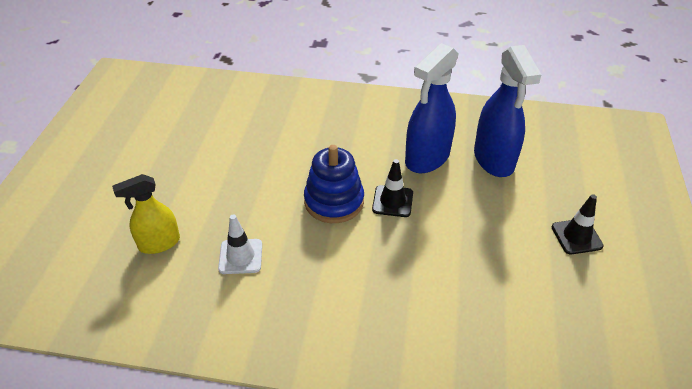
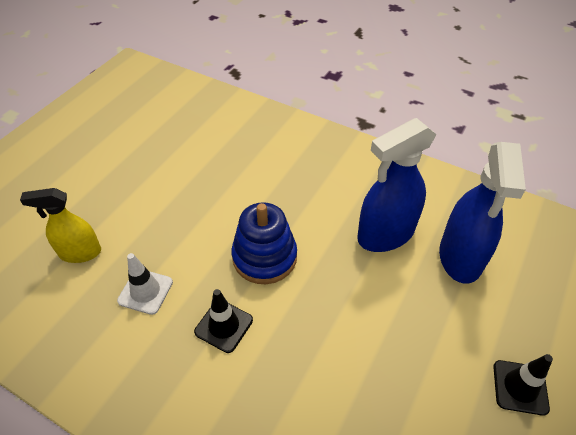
camera: 20 degrees right, 5 degrees up
black traffic cone [372,159,413,217] -> black traffic cone moved to [194,289,253,353]

